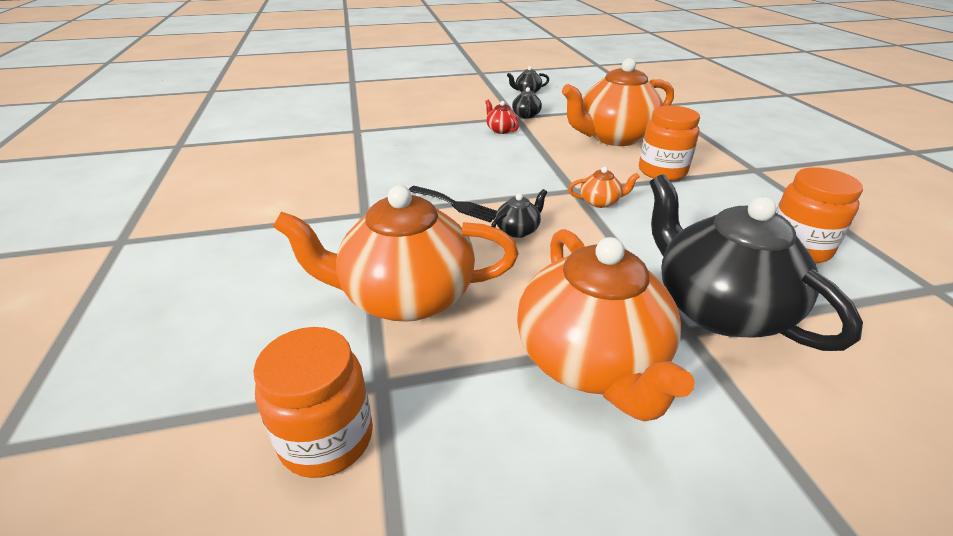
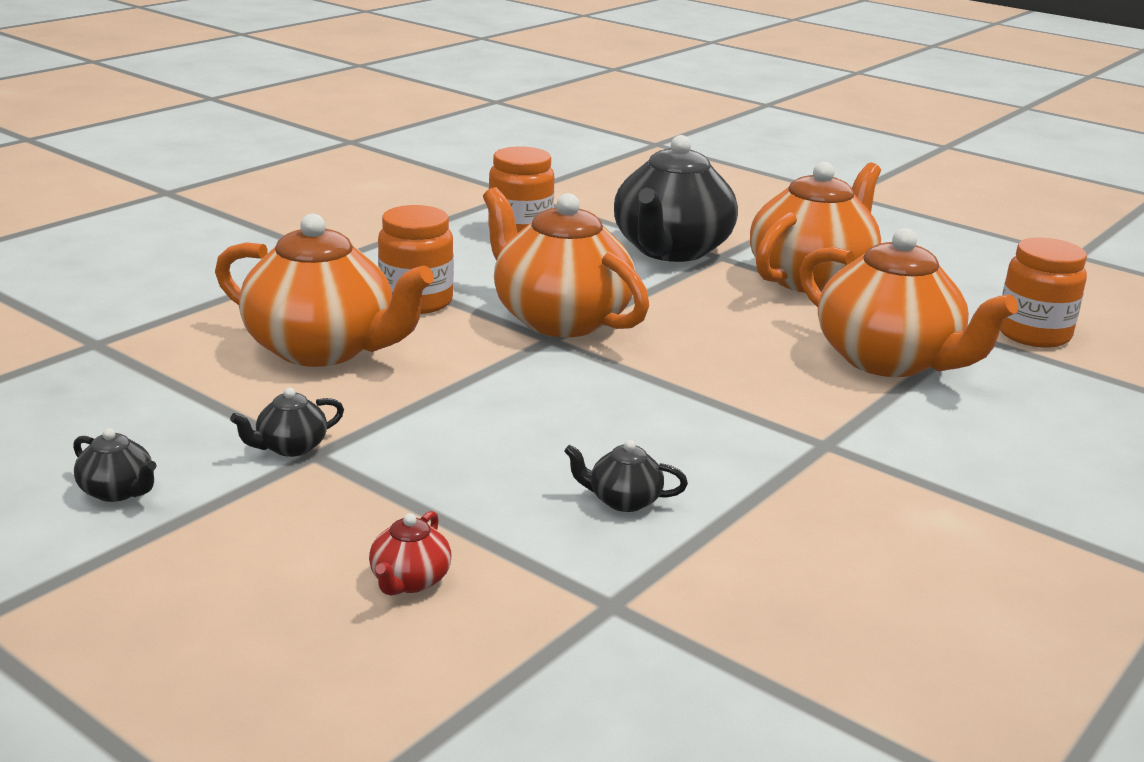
camera: 130 degrees left, 10 degrees down
black fork [409,186,497,222] -> none
red teapot [485,100,519,134] -> red teapot moved to [369,511,452,595]
black teapot [491,189,547,238] -> black teapot moved to [564,440,688,512]
orange teapot [568,167,640,208] -> orange teapot [483,187,649,337], size x2.46

